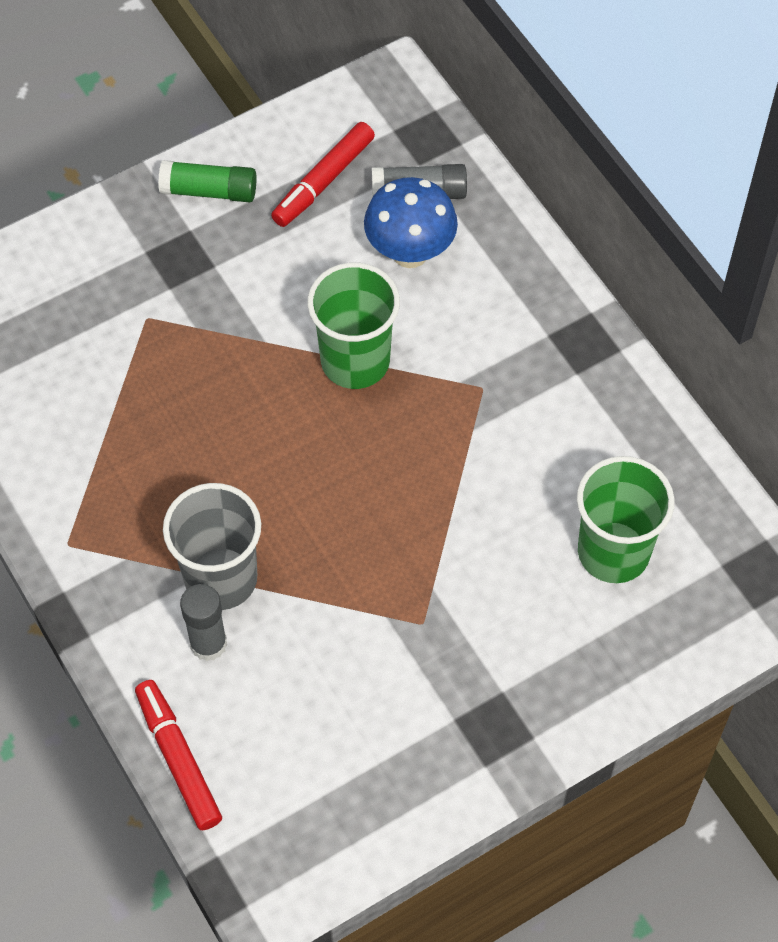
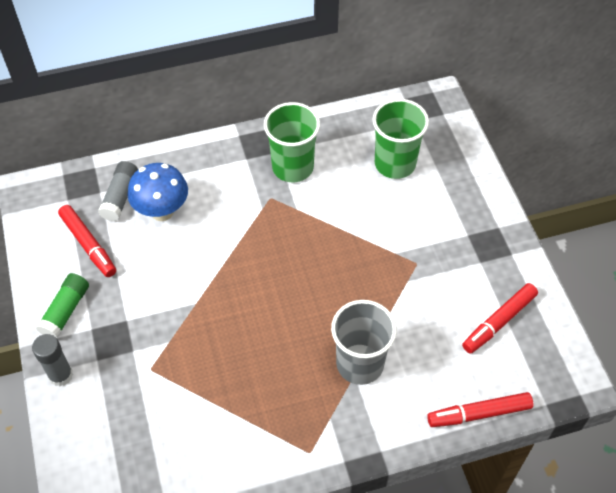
camera: 75 degrees left, 5 degrees down
grey glue stick [180,584,227,661] -> grey glue stick moved to [32,334,73,386]
green cup [307,263,400,389] -> green cup moved to [264,102,320,182]
none -> red marker [462,283,538,354]

